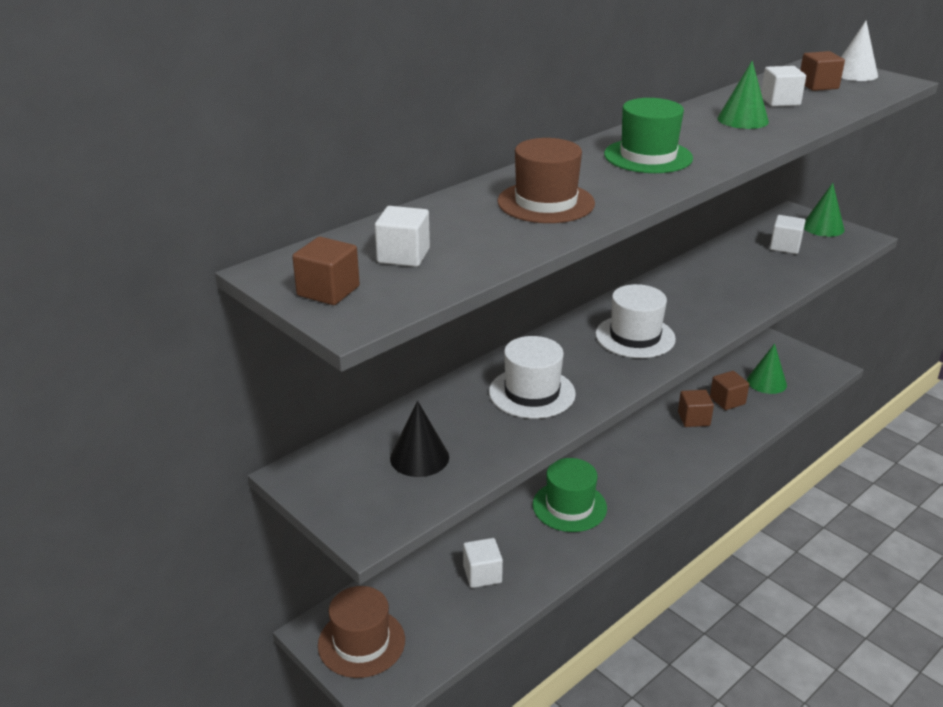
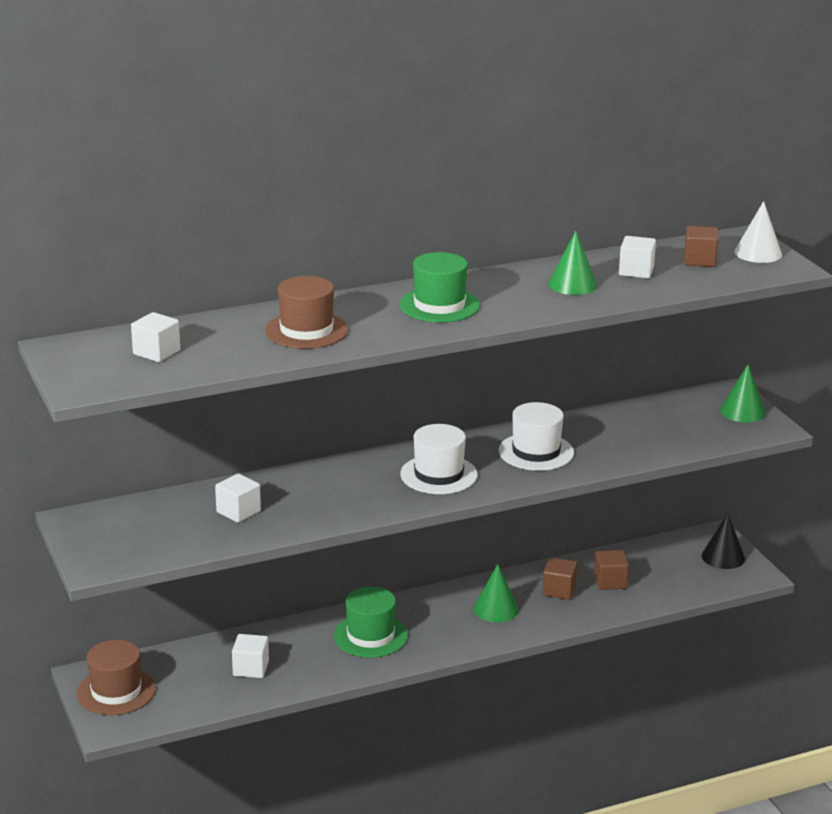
camera: 20 degrees right, 5 degrees down
brown cube [292,237,360,305] -> none
black cone [390,401,449,477] -> black cone moved to [701,514,745,569]
white hat [489,336,576,419] -> white hat moved to [498,402,574,471]
green cone [747,343,787,394] -> green cone moved to [473,564,519,622]
white cube [770,215,805,254] -> white cube moved to [215,473,261,523]

